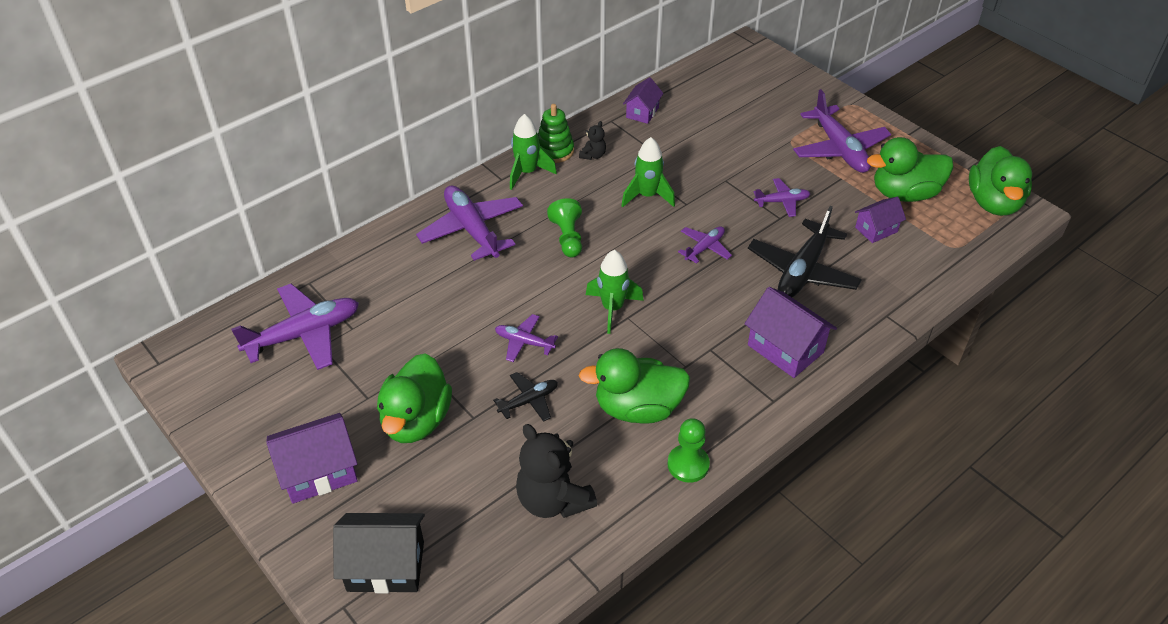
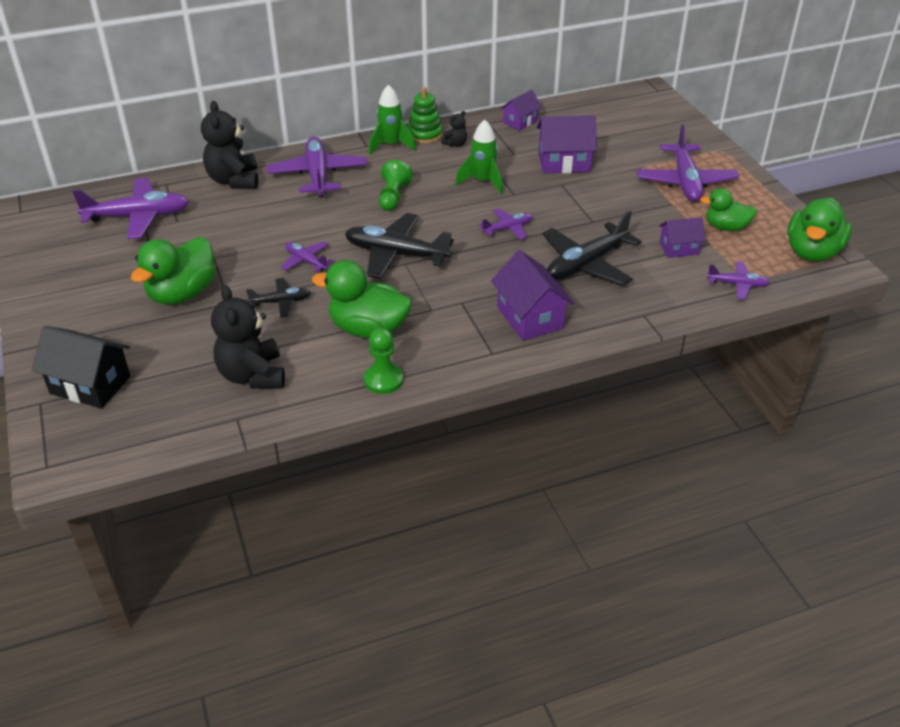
camera: 20 degrees right, 5 degrees down
purple house [266,413,358,504] -> purple house moved to [537,115,597,174]
green rocket [586,250,644,334] -> black plane [345,213,454,279]
purple plane [754,178,811,217] -> purple plane moved to [707,261,770,299]
green duck [867,137,953,202] -> green duck [700,188,757,231], size x0.63
none -> black teddy bear [201,101,259,189]

